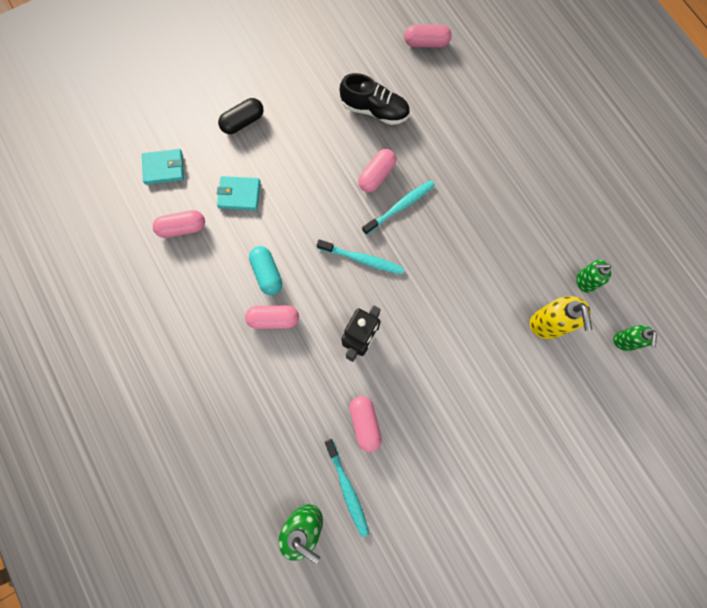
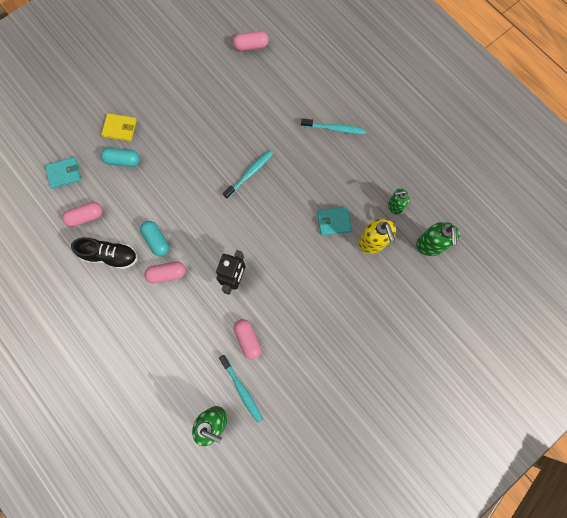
camera: 10 degrees left, 0 degrees up
turquoise wallet [217,176,260,211] -> turquoise wallet moved to [317,207,352,235]
black capsule [218,98,264,134] -> yellow wallet [101,113,137,141]
turquoise toothbrush [317,240,404,275] -> turquoise toothbrush moved to [301,118,366,134]
black shoe [340,73,410,125] -> black shoe moved to [71,237,138,269]
pink capsule [358,149,396,192] -> none
green soap dispenser [613,325,657,351] -> green soap dispenser [416,222,460,256], size x1.57
none -> turquoise capsule [101,148,140,167]

